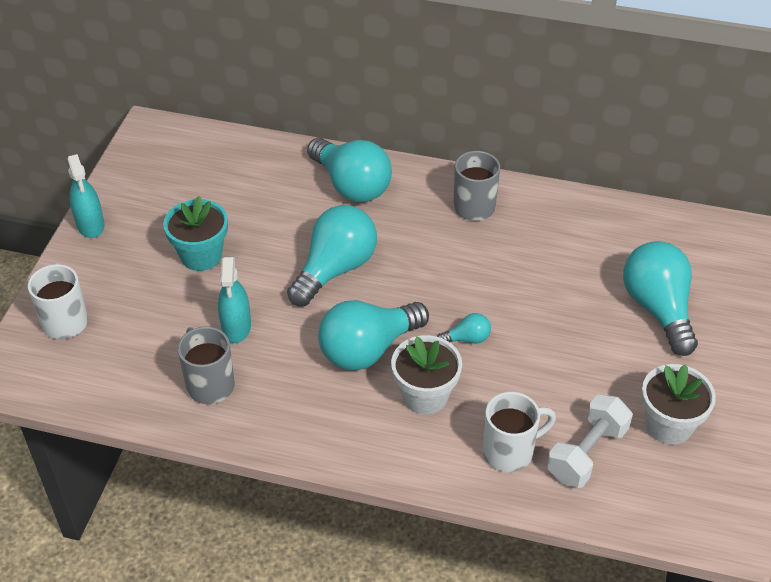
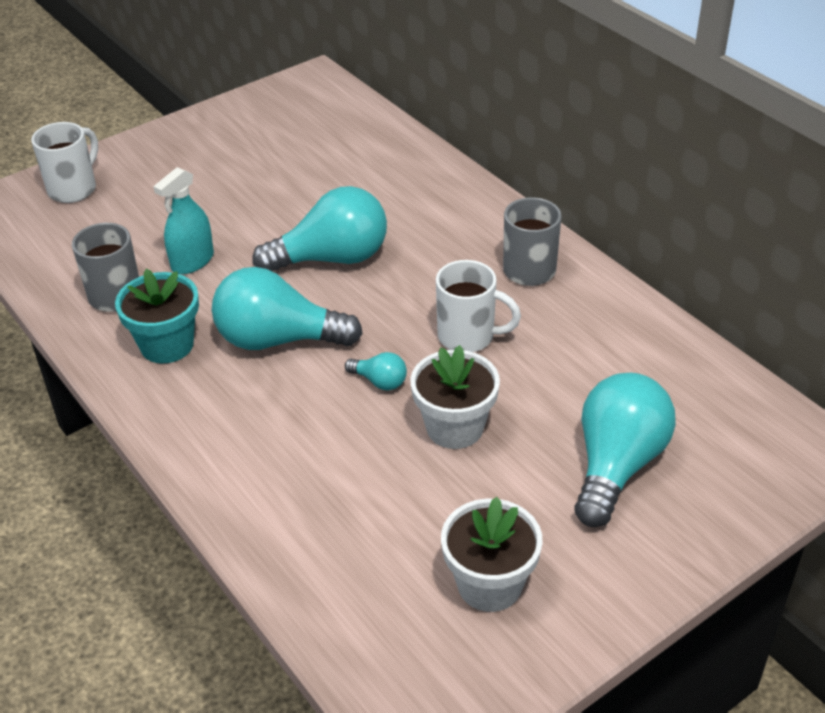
camera: 40 degrees right, 5 degrees down
turquoise spray bottle [67,154,104,238] -> none
turquoise flower pot [163,196,228,271] -> turquoise flower pot moved to [115,269,199,363]
turquoise light bulb [307,138,392,202] -> none
white flower pot [391,335,462,414] -> white flower pot moved to [411,345,500,449]
white mug [483,392,556,472] -> white mug moved to [436,260,521,352]
white dumbbell [547,394,633,488] -> none

